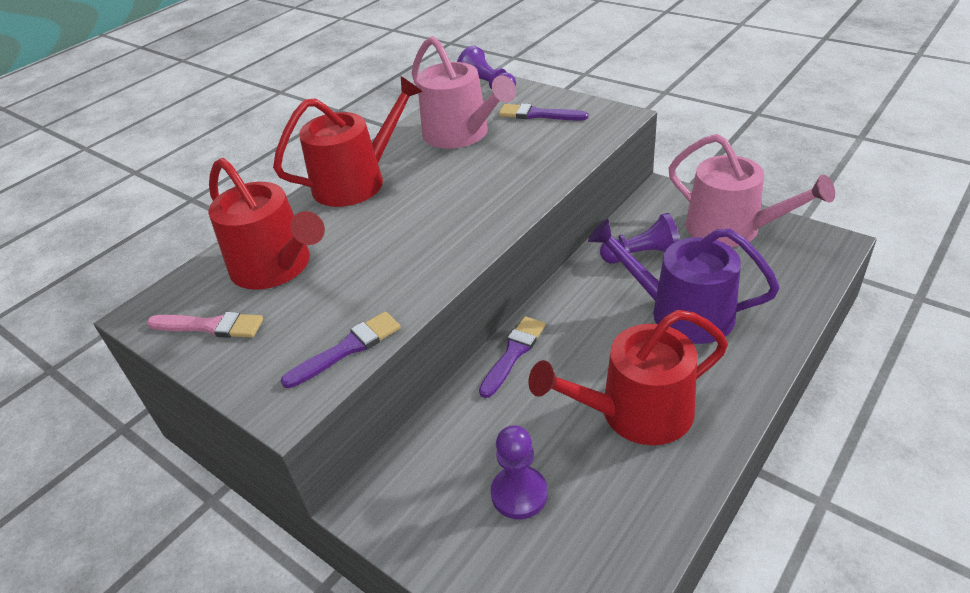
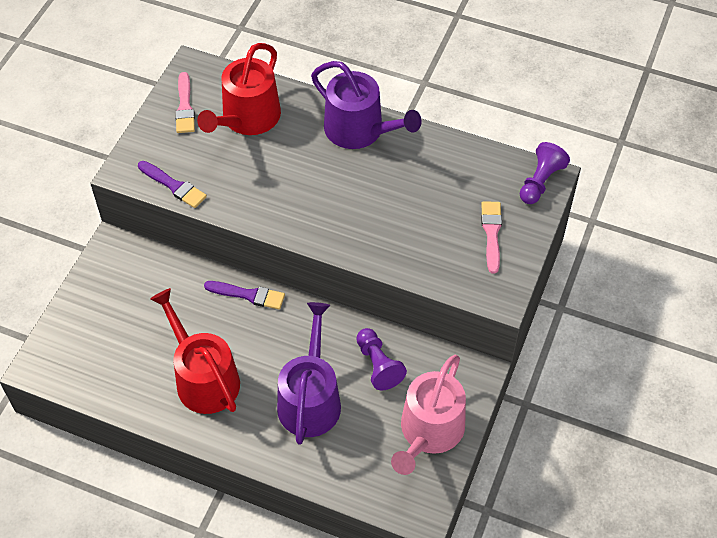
camera: 70 degrees right, 15 degrees up
red watering can [273,76,423,207] -> purple watering can [311,61,422,149]
pink watering can [412,36,516,149] -> none
purple pawn [491,425,548,519] -> none
purple brush [499,104,588,121] -> pink brush [481,201,502,274]

